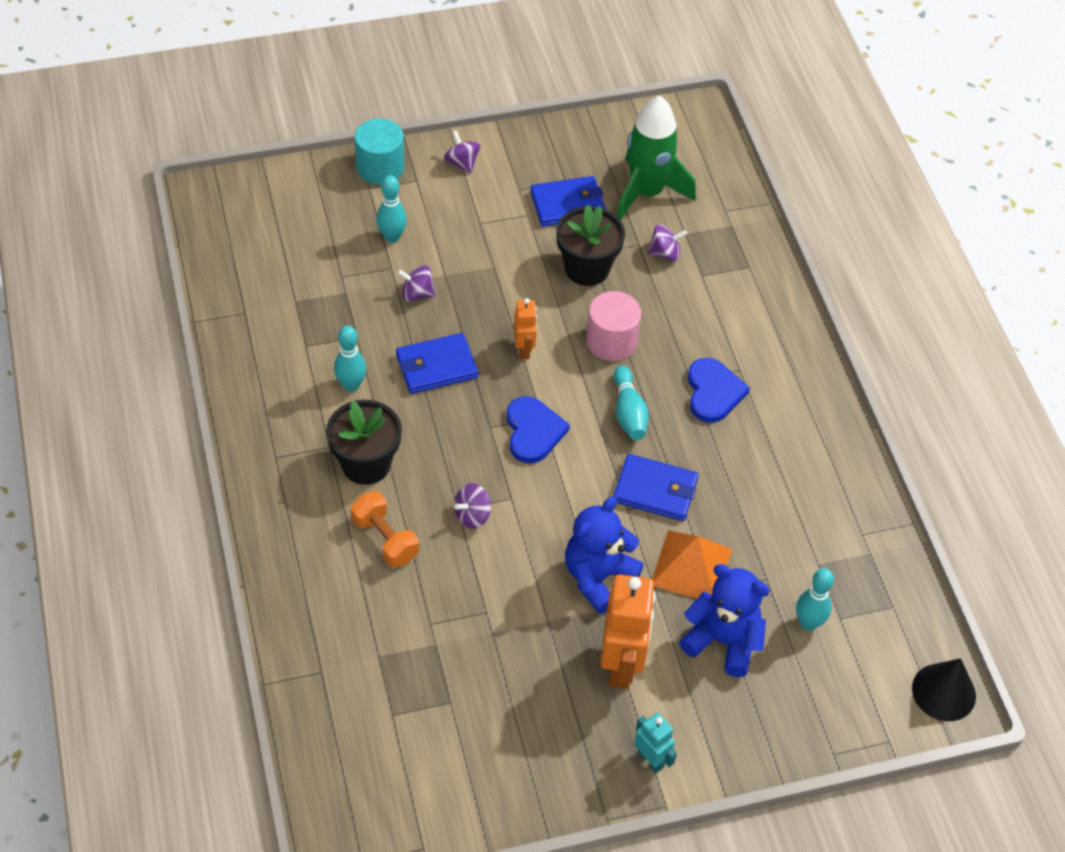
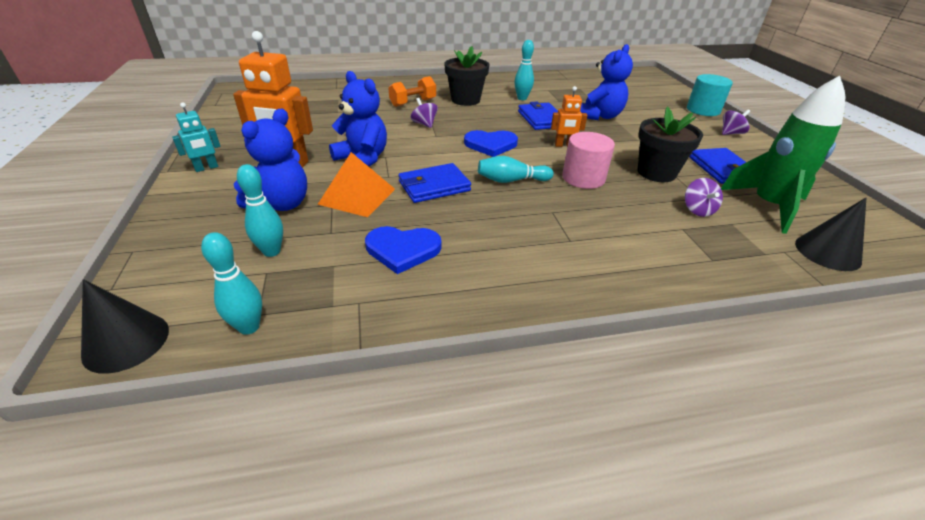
camera: 95 degrees right, 15 degrees down
turquoise bowling pin [376,175,407,243] -> turquoise bowling pin moved to [201,232,262,335]
purple spinning top [397,265,436,302] -> blue teddy bear [580,44,633,120]
blue wallet [613,454,698,521] -> blue wallet turned 45 degrees clockwise [398,163,471,203]
blue heart [688,358,750,423] -> blue heart moved to [365,226,442,274]
none -> black cone [795,198,866,271]

